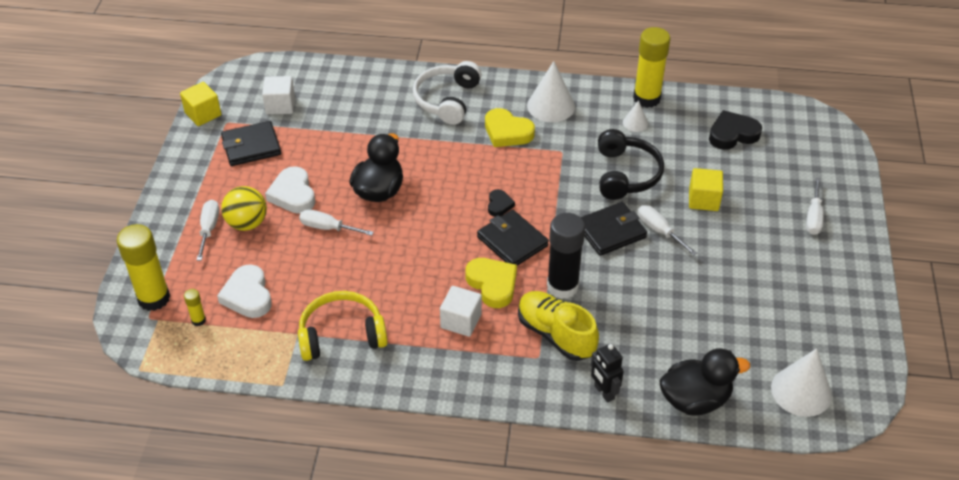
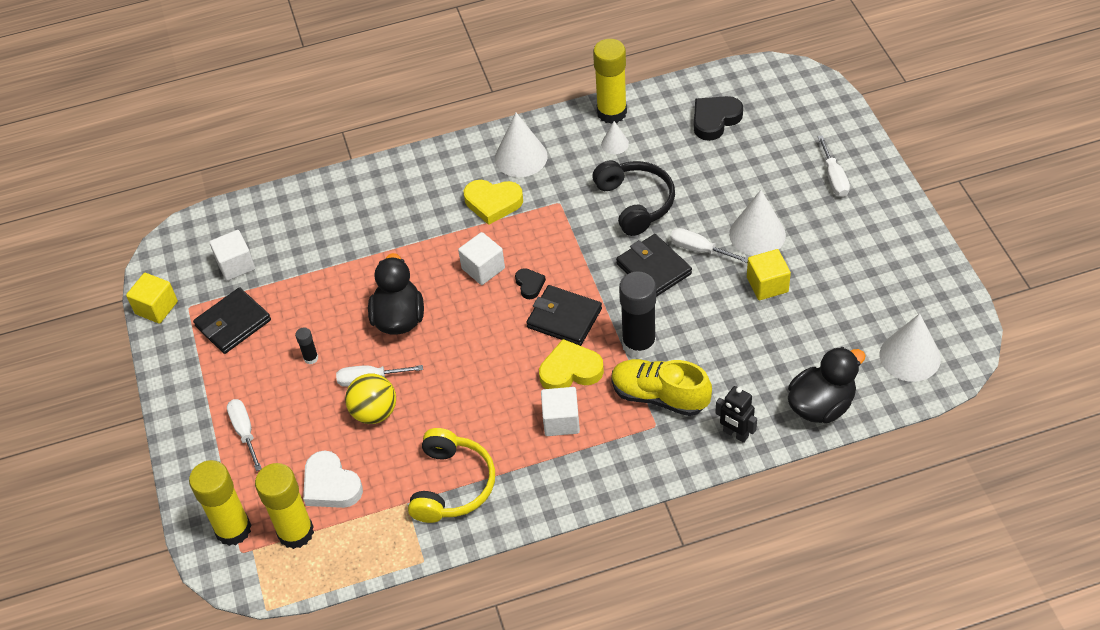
camera: 20 degrees left, 5 degrees up
yellow glue stick [184,289,206,326] -> yellow glue stick [255,463,314,549], size x2.27
yellow ball [221,186,267,231] -> yellow ball moved to [345,373,396,424]
white heart [265,166,315,214] -> black glue stick [295,327,318,364]
yellow headphones [298,291,388,361] -> yellow headphones turned 135 degrees clockwise [408,428,495,523]
white headphones [413,61,482,125] -> none
yellow heart [466,258,517,308] -> yellow heart turned 45 degrees counterclockwise [539,339,604,389]
black wallet [581,202,647,256] -> black wallet turned 75 degrees counterclockwise [616,234,692,297]
yellow cube [689,168,723,211] -> yellow cube moved to [747,249,791,300]
none -> white cube [458,232,505,285]
none -> white cone [729,190,786,256]

